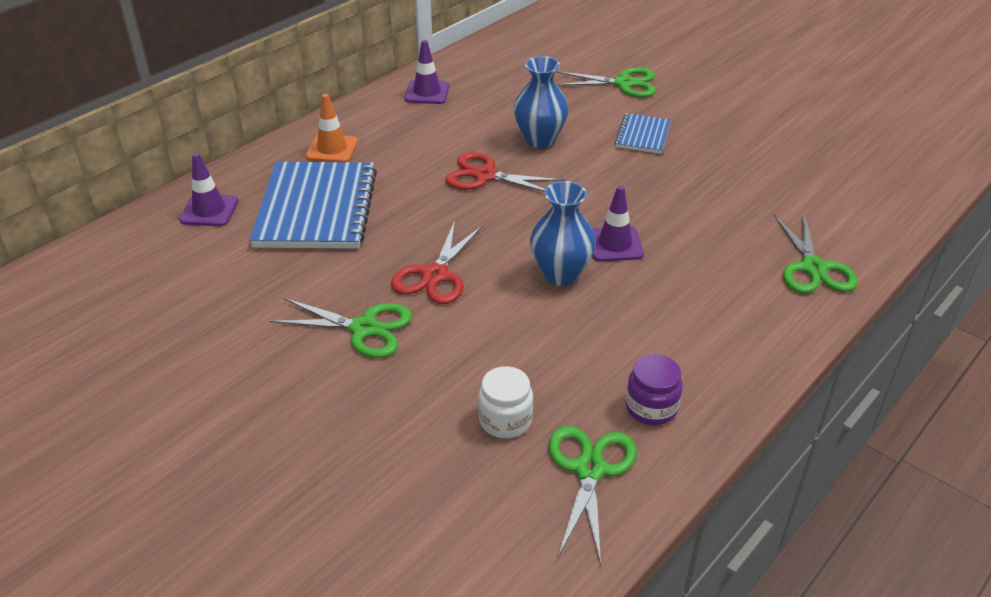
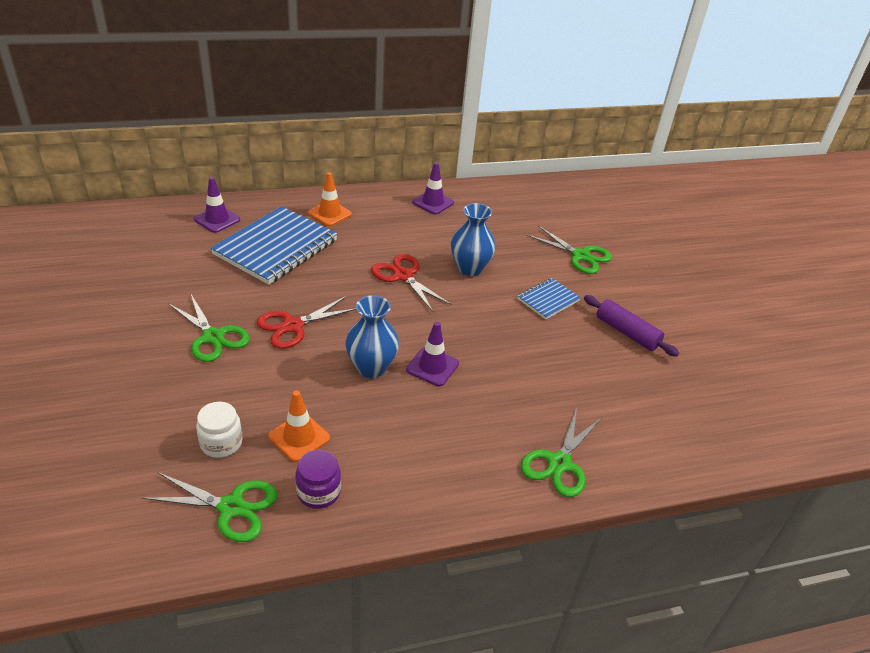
camera: 30 degrees right, 0 degrees up
green scissors [548,426,637,564] -> green scissors turned 60 degrees clockwise [142,472,278,542]
none -> orange traffic cone [268,391,330,462]
none -> purple rolling pin [584,295,679,357]

